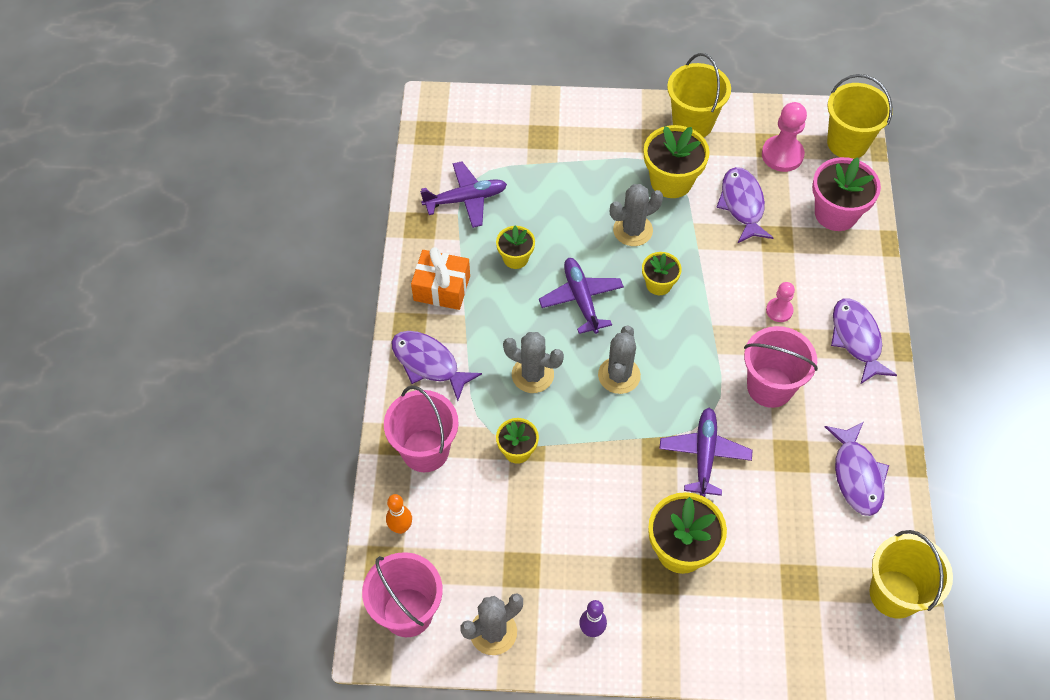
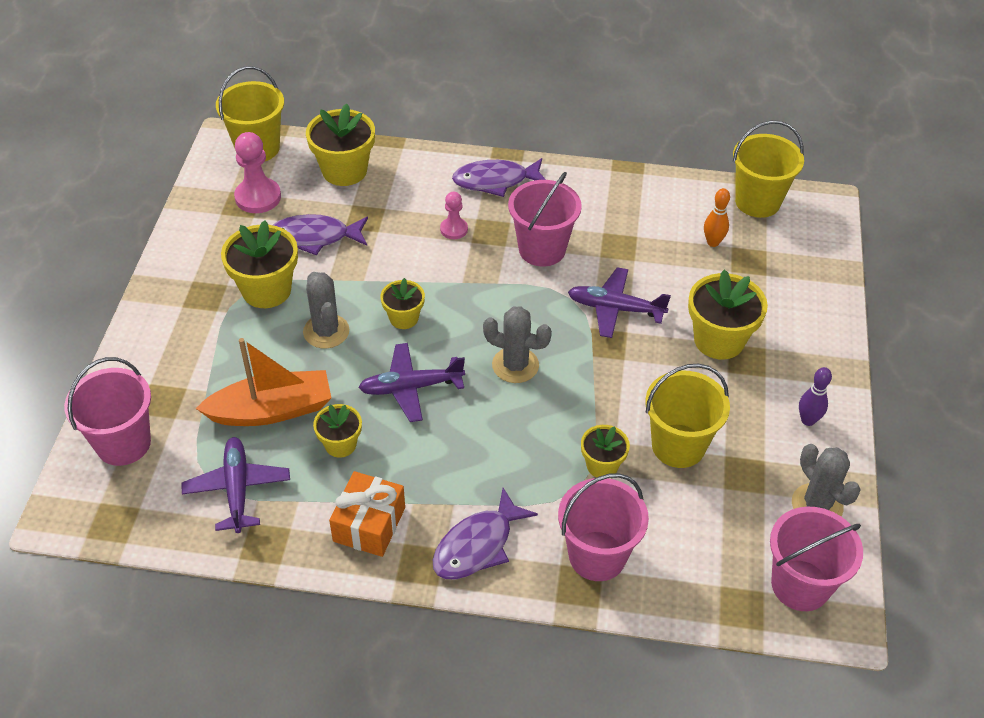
camera: 85 degrees left, 10 degrees down
orange bowling pin [386,494,412,534] -> orange bowling pin moved to [704,188,730,247]
grey cactus [503,332,564,393] -> none
yellow bucket [667,53,731,137] -> yellow bucket moved to [645,364,730,468]
pink flower pot [812,157,881,231] -> yellow flower pot [306,103,375,186]
purple fish [825,422,889,516] -> none
none -> pink bucket [64,357,151,466]
none -> orange boat [196,338,331,426]

